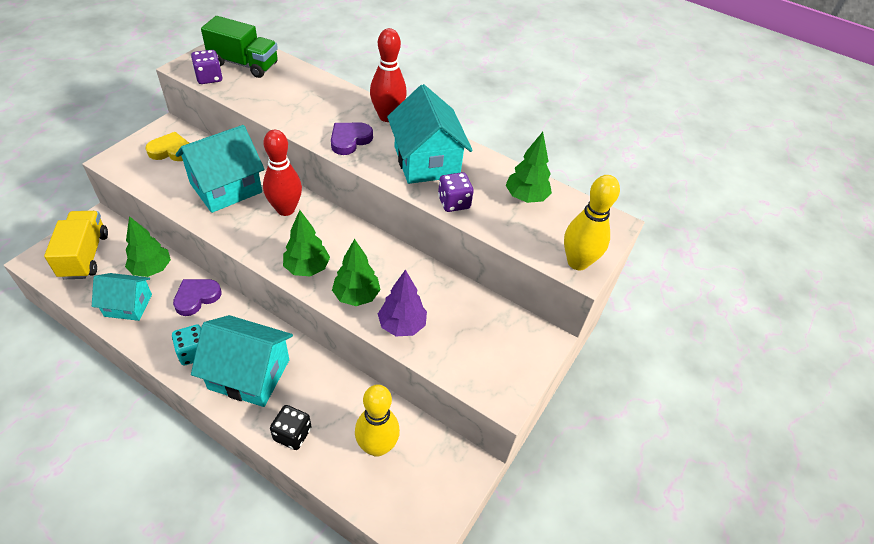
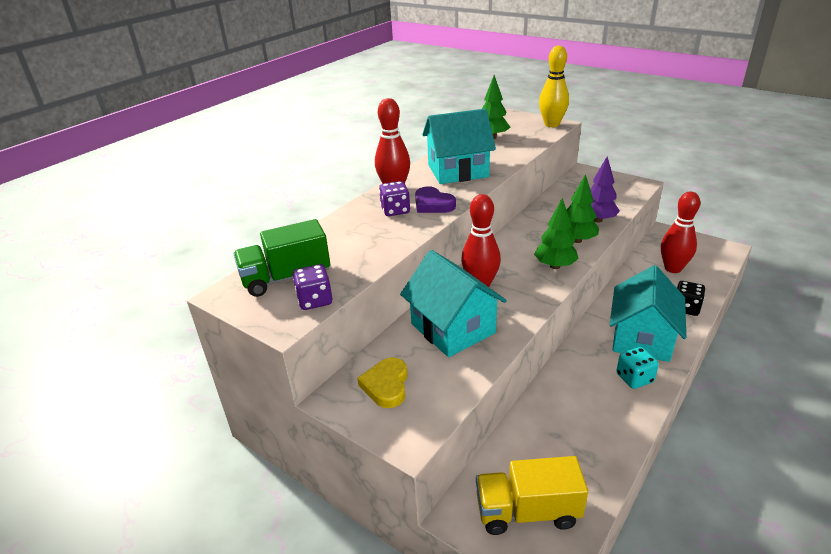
camera: 80 degrees left, 15 degrees down
turquoise house [92,273,152,321] -> none
green tree [125,216,171,277] -> none
purple heart [173,279,221,316] -> none
green truck [201,16,278,78] -> green truck turned 135 degrees counterclockwise [233,219,330,297]
yellow bowling pin [355,384,400,457] -> red bowling pin [661,191,700,273]
purple dice [438,172,474,212] -> purple dice moved to [379,181,410,216]

